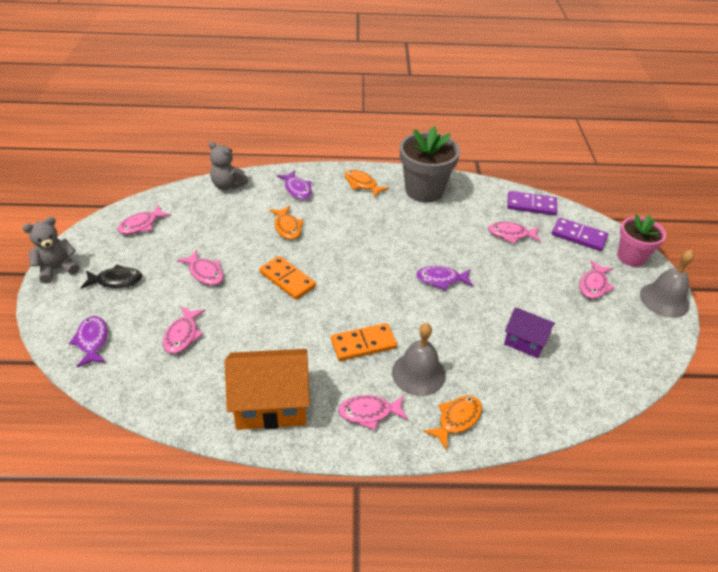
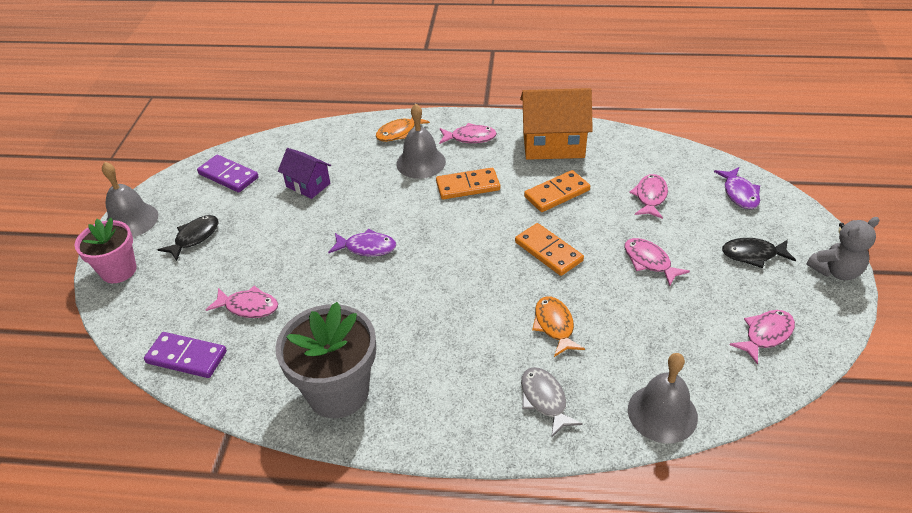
camera: 170 degrees left, 0 degrees up
grey teddy bear [209,141,248,190] -> grey bell [628,353,698,443]
purple fish [277,170,312,200] -> grey fish [521,367,583,438]
orange fish [345,170,389,197] -> none
purple domino [552,218,608,251] -> purple domino moved to [197,155,259,192]
pink fish [579,260,615,299] -> black fish [158,215,219,261]
none -> orange domino [524,170,590,212]

